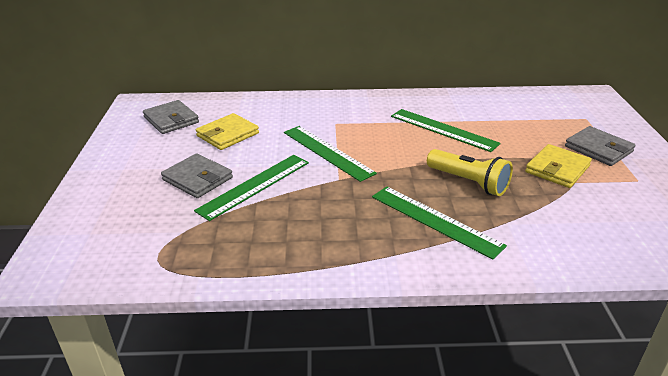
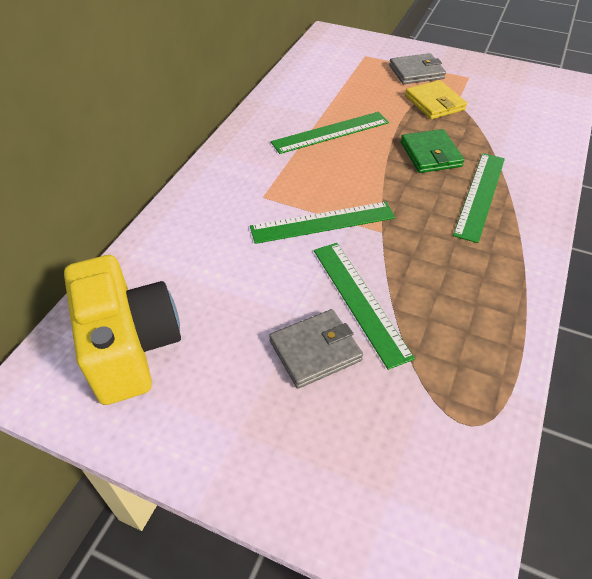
camera: 65 degrees left, 15 degrees up
grey wallet [143,100,199,134] -> yellow camera [64,255,181,405]
yellow wallet [196,113,259,150] -> none
green ruler [372,186,507,260] -> green ruler turned 45 degrees counterclockwise [453,153,505,243]
yellow flashlight [427,149,513,196] -> green wallet [401,129,464,173]

